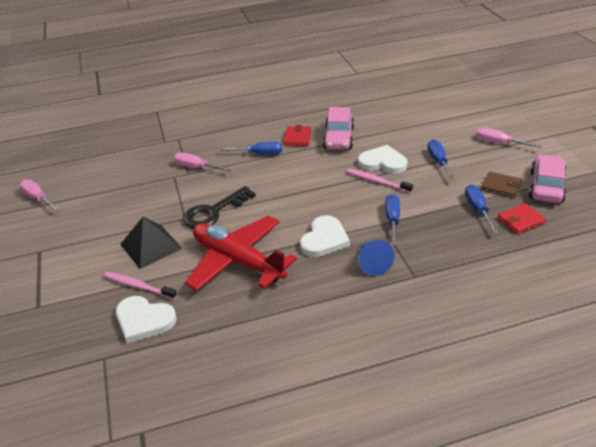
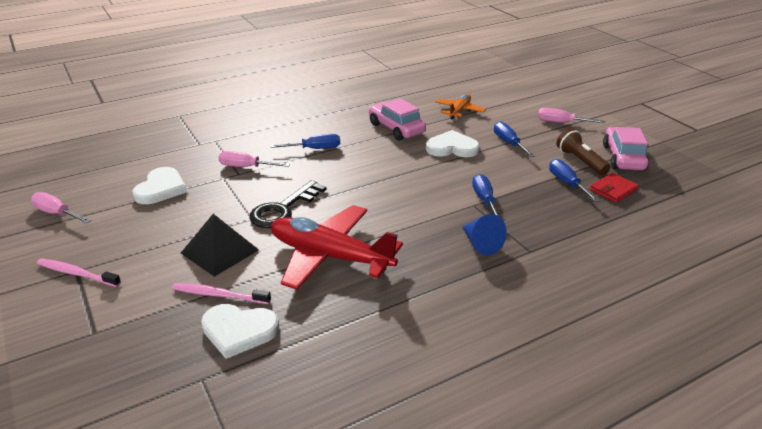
camera: 15 degrees left, 5 degrees down
red wallet [284,125,311,146] -> none
white heart [300,215,350,257] -> white heart moved to [132,167,187,204]
pink car [323,107,354,150] -> pink car turned 150 degrees clockwise [369,98,426,141]
pink toothbrush [346,169,413,193] -> pink toothbrush moved to [37,258,121,287]
brown wallet [481,171,522,198] -> brown flashlight [556,128,610,175]
none -> orange plane [435,94,486,120]

